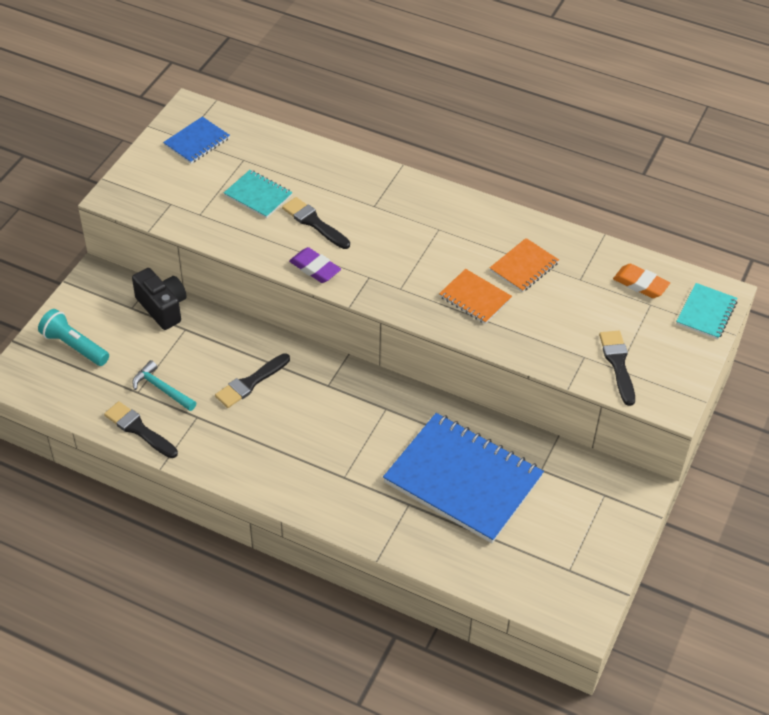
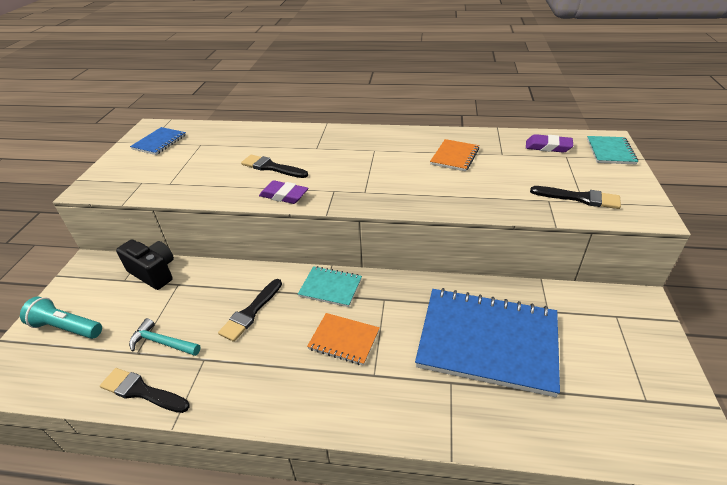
camera: 15 degrees left, 10 degrees down
turquoise notebook [224,170,293,219] -> turquoise notebook moved to [298,266,362,307]
orange notebook [439,269,512,324] -> orange notebook moved to [307,313,380,366]
black brush [599,331,635,406] -> black brush turned 135 degrees clockwise [530,186,621,209]
orange eraser [613,264,670,298] -> purple eraser [526,134,573,153]

